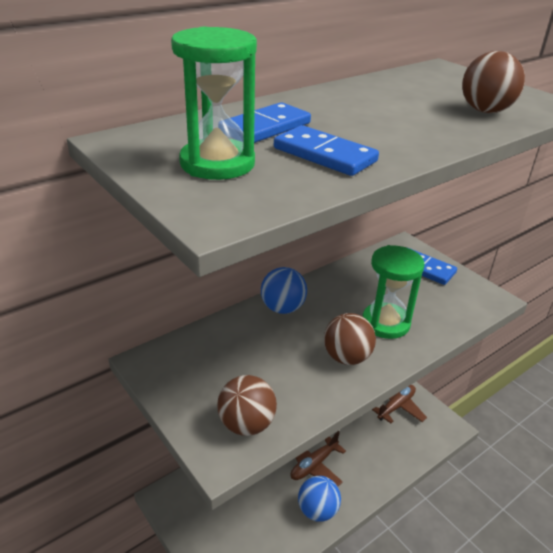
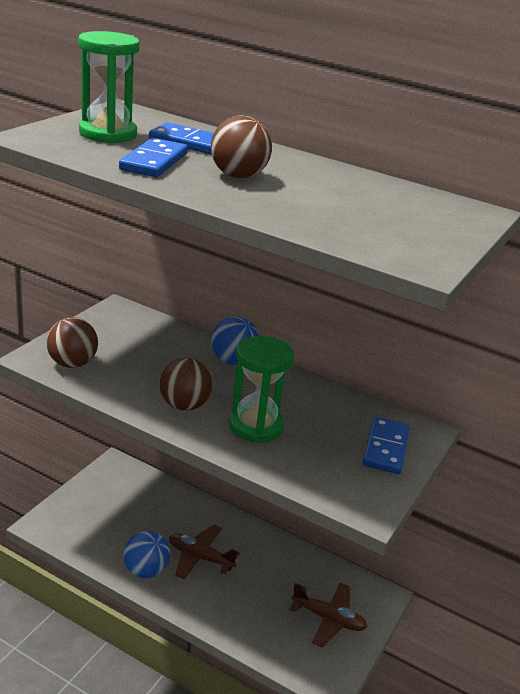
camera: 65 degrees right, 5 degrees down
brown ball [462,51,525,113] -> brown ball moved to [211,115,272,179]

